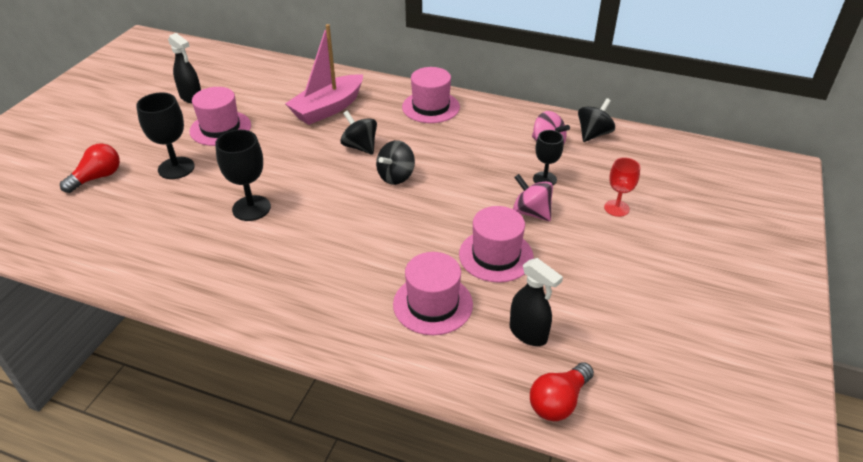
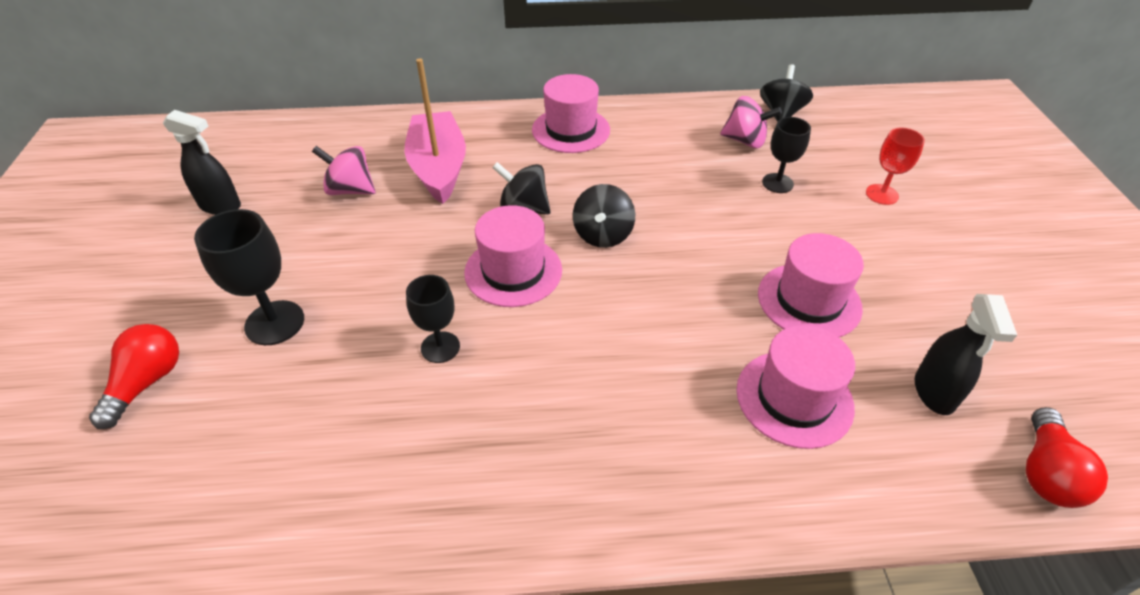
camera: 25 degrees left, 5 degrees up
pink hat [190,87,251,146] -> pink hat moved to [464,205,562,307]
black goblet [215,130,271,221] -> black goblet [406,275,460,363], size x0.66
pink boat [285,24,363,125] -> pink boat turned 150 degrees clockwise [404,58,466,204]
black spray bottle [510,258,563,346] -> black spray bottle turned 75 degrees clockwise [915,294,1017,415]
pink spinning top [513,174,553,221] -> pink spinning top moved to [312,146,376,195]

